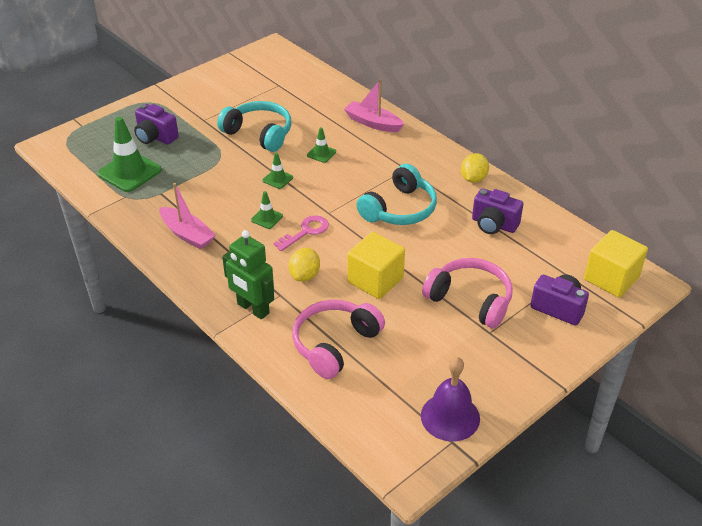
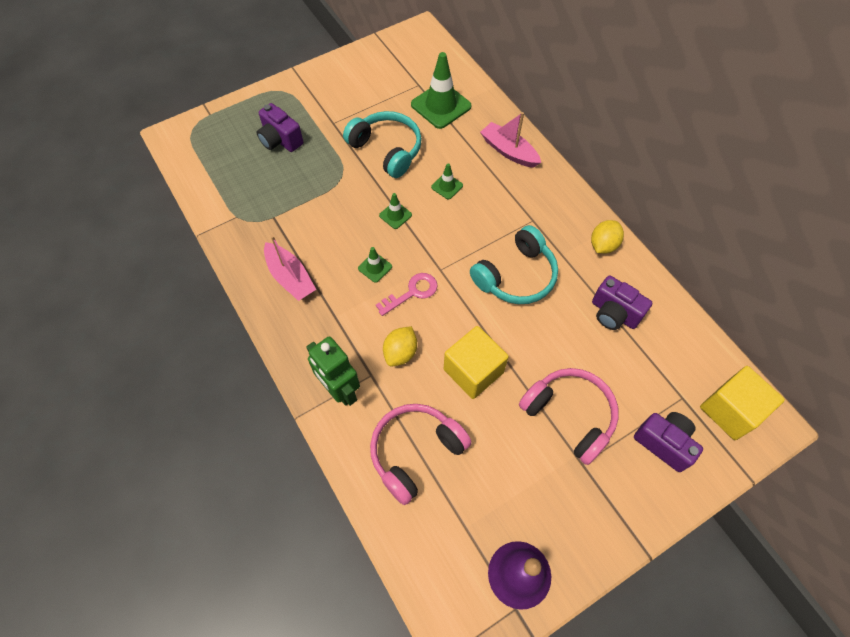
camera: 10 degrees right, 20 degrees up
green traffic cone [97,117,162,192] -> green traffic cone moved to [411,52,471,129]

